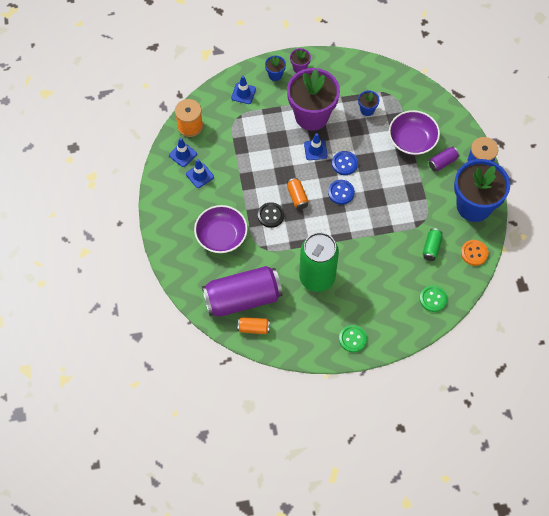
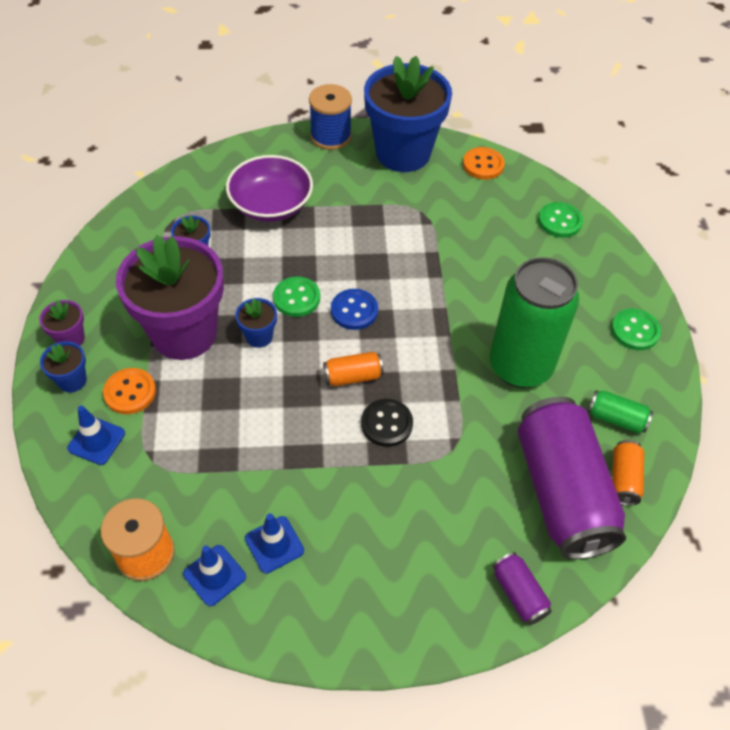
camera: 85 degrees left, 10 degrees down
purple bowl [194,205,248,253] -> none
blue traffic cone [304,133,328,160] -> blue flower pot [235,298,277,348]
blue button [332,151,358,175] -> green button [273,277,320,317]
green can [423,228,443,261] -> green can moved to [588,390,653,433]
purple can [429,147,459,171] -> purple can moved to [493,552,552,625]
none -> orange button [103,368,156,414]

